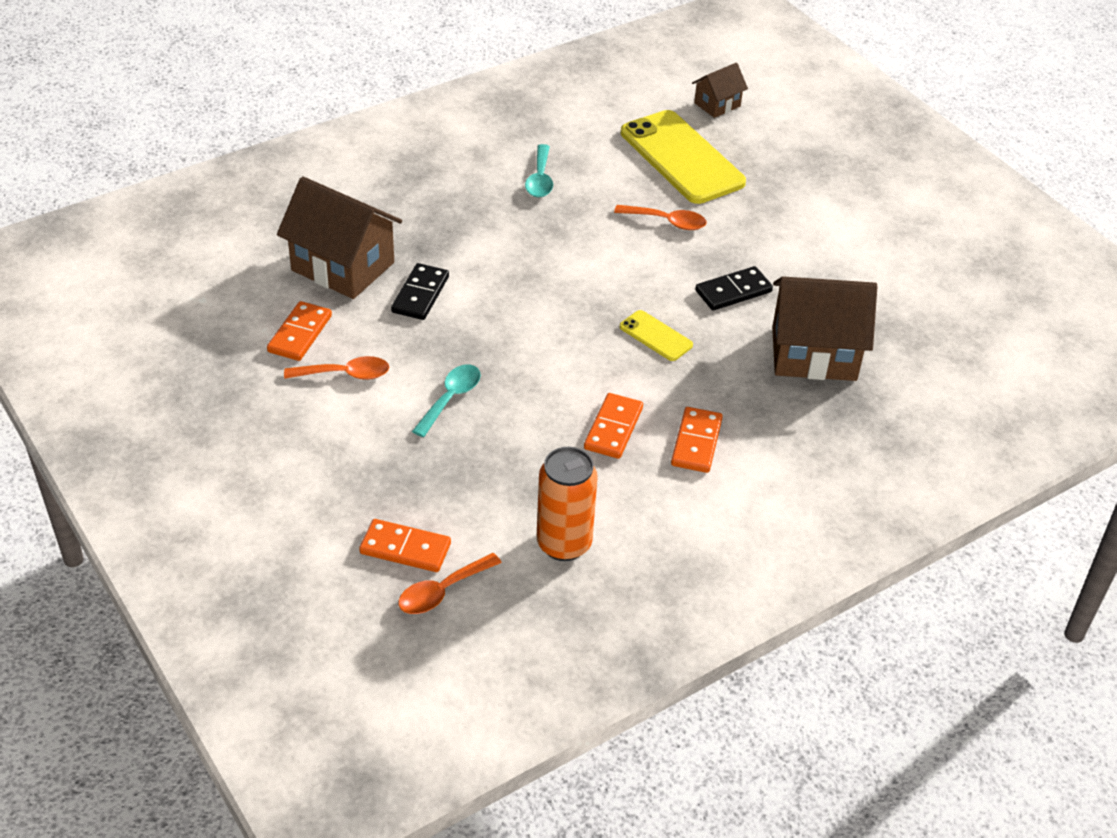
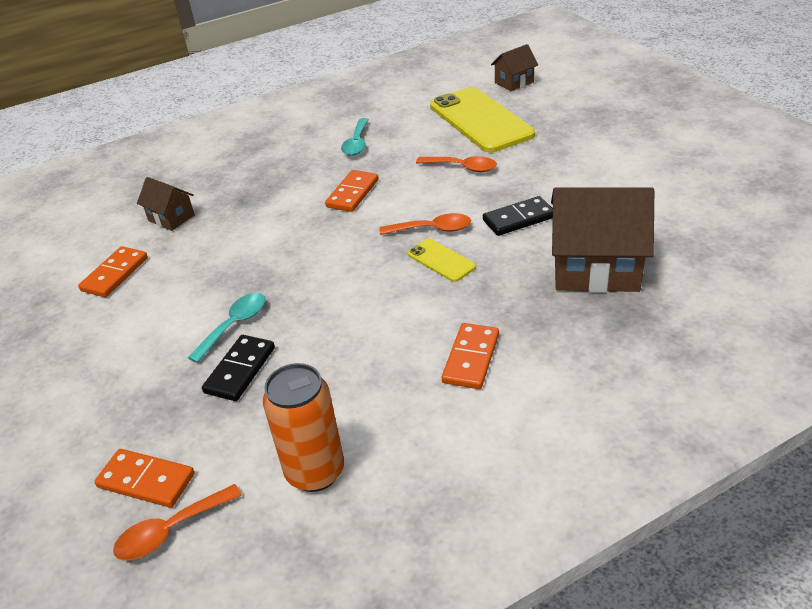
camera: 10 degrees right, 5 degrees down
brown house [277,176,402,299] -> brown house [137,177,195,231], size x0.52
orange spoon [284,356,389,380] -> orange spoon moved to [380,213,471,235]
black domino [391,263,449,320] -> black domino moved to [202,335,275,401]
orange domino [584,393,643,459] -> orange domino moved to [325,170,379,212]

